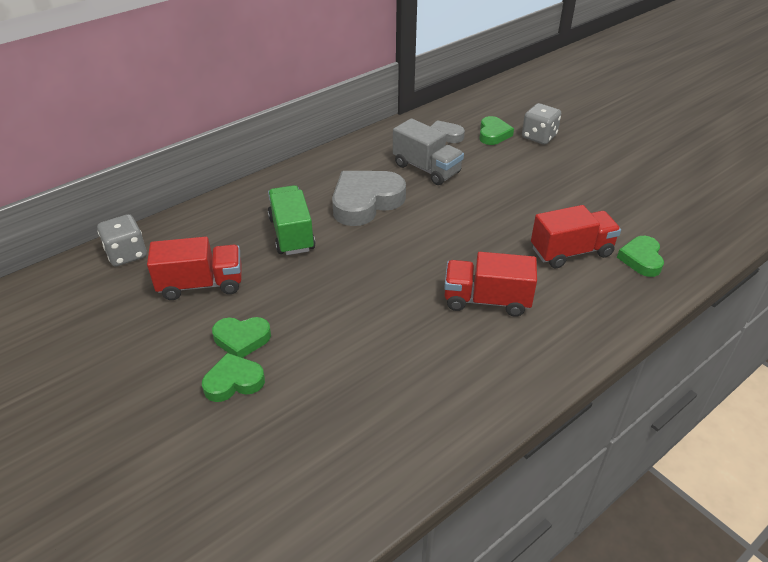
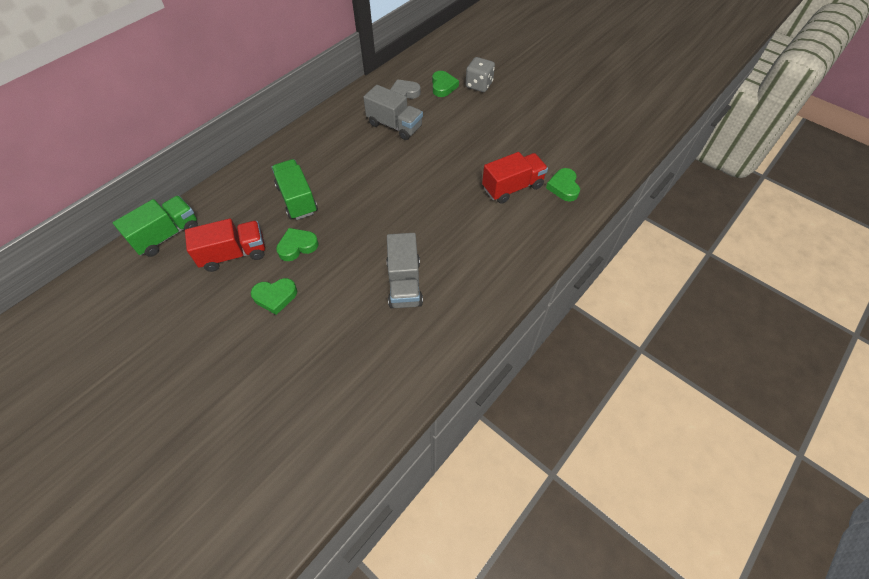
camera: 10 degrees left, 15 degrees up
grey dice [97,214,147,267] -> green truck [113,196,198,257]
green heart [202,353,265,402] -> green heart moved to [276,228,319,261]
grey heart [332,171,406,226] -> none
red truck [444,252,537,317] -> none
none -> grey truck [387,233,423,308]

